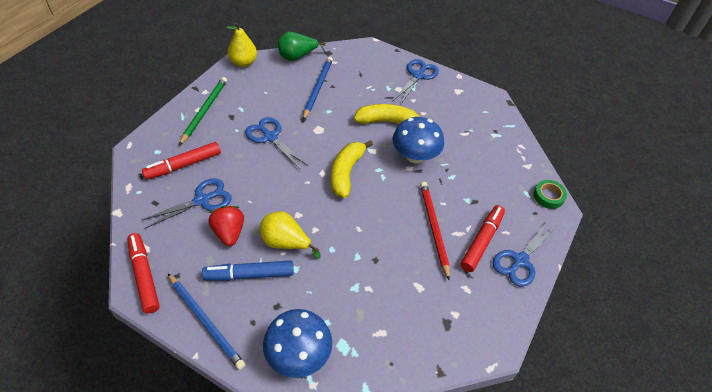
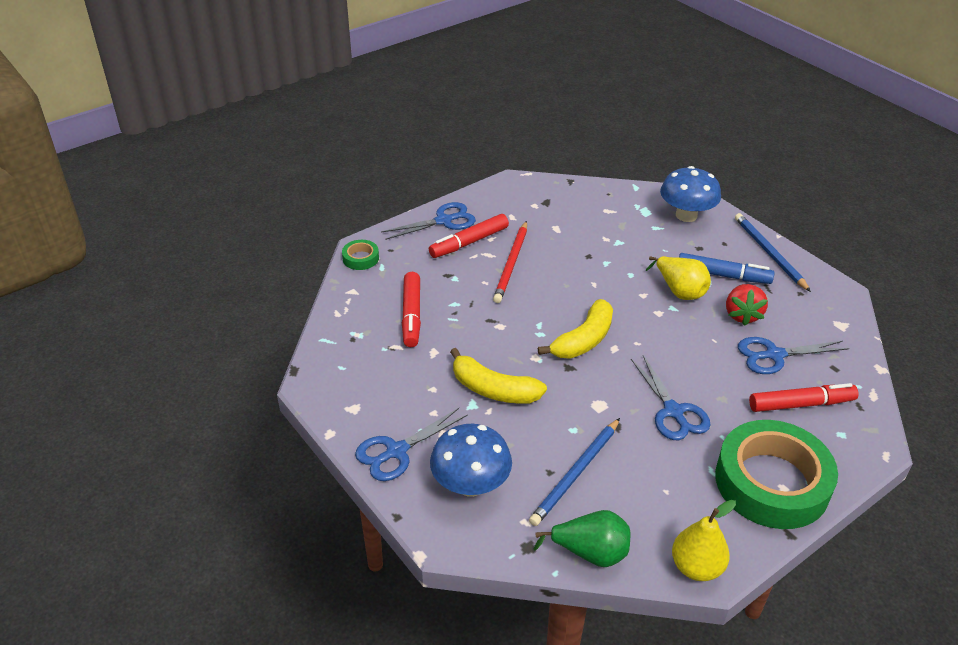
camera: 155 degrees left, 10 degrees down
red marker [127,233,160,314] -> red marker moved to [402,272,421,347]
green pencil [179,77,227,145] -> green tape [715,420,838,529]
blue mushroom [392,117,444,163] -> blue mushroom moved to [430,424,512,497]

